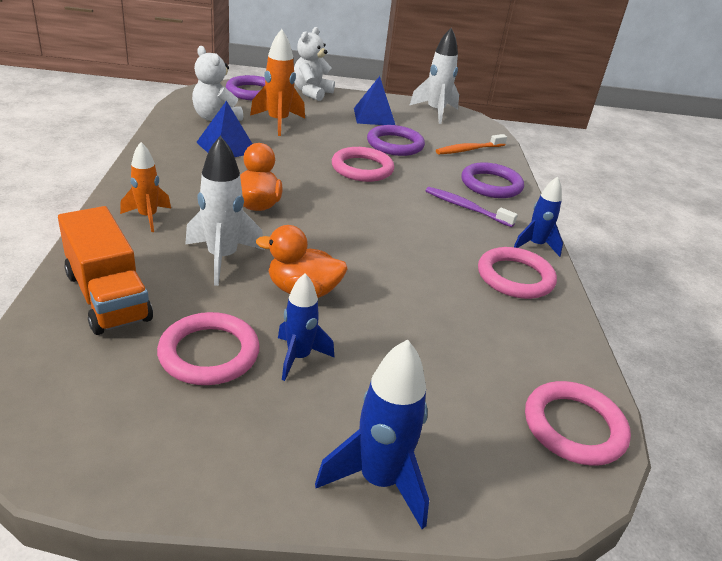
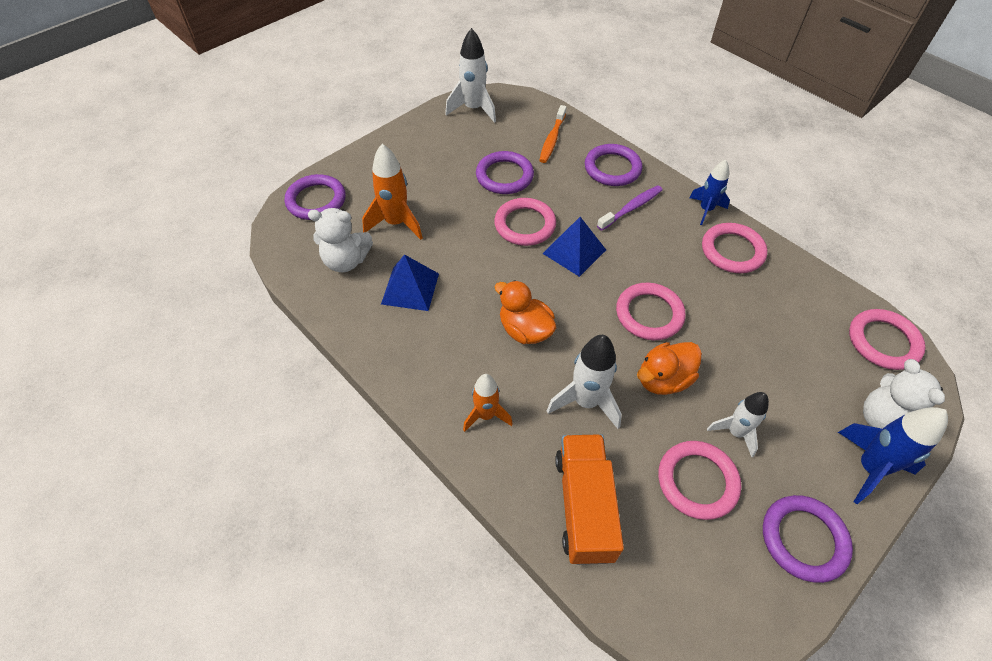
camera: 40 degrees left, 20 degrees up
orange truck [58,206,153,335] -> orange truck turned 105 degrees counterclockwise [555,434,624,565]
blue rocket [278,274,334,381] -> white rocket [707,392,769,457]
white teddy bear [294,27,335,101] -> white teddy bear moved to [863,359,945,429]
blue pyramid [354,76,395,125] -> blue pyramid moved to [542,217,606,277]
purple toothbrush [425,187,518,227] -> purple toothbrush turned 150 degrees clockwise [597,185,662,231]
none -> pink ring [616,283,686,340]
none -> purple ring [763,495,853,583]

